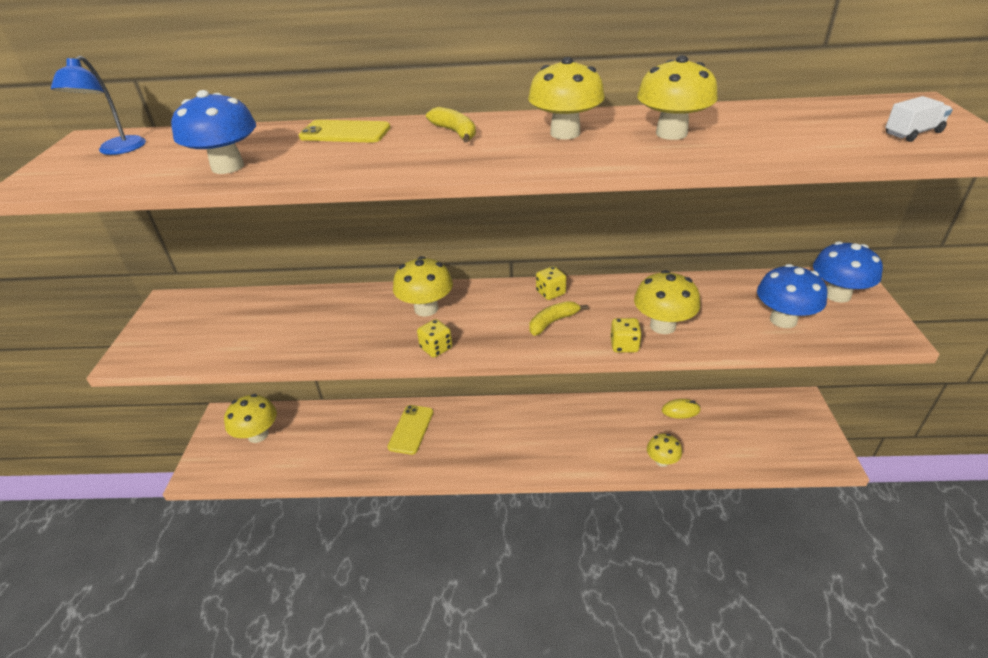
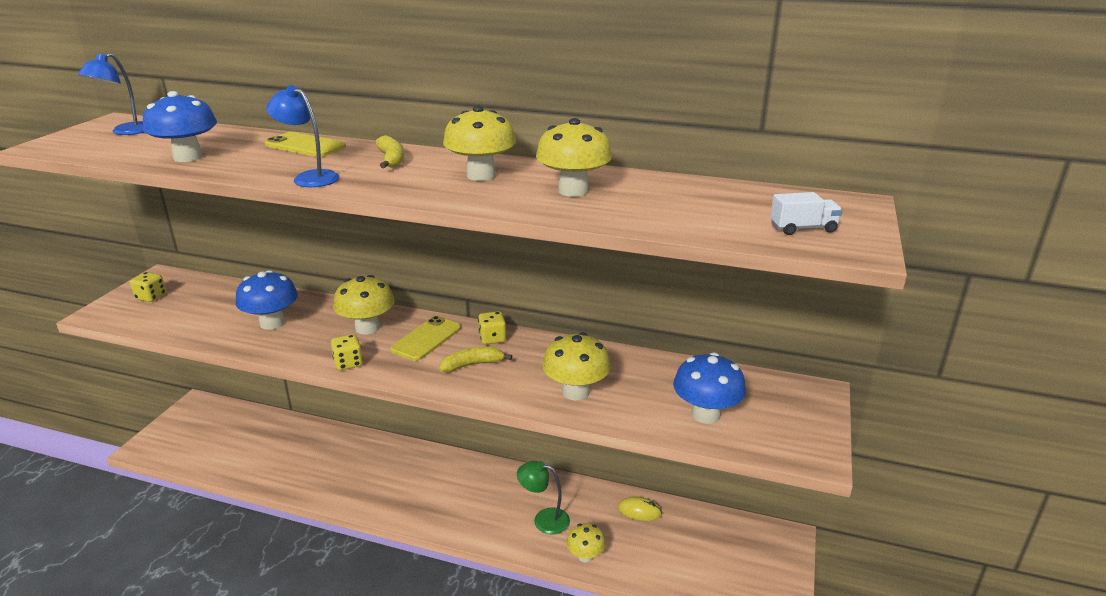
camera: 15 degrees right, 10 degrees down
yellow mushroom [224,394,277,443] -> none
yellow phone [387,405,433,455] -> yellow phone moved to [390,316,461,361]
yellow dice [610,318,642,352] -> yellow dice moved to [130,272,166,302]
blue mushroom [813,241,883,303] -> blue mushroom moved to [235,270,298,330]
none -> blue lamp [266,85,340,187]
none -> green lamp [517,461,570,535]

